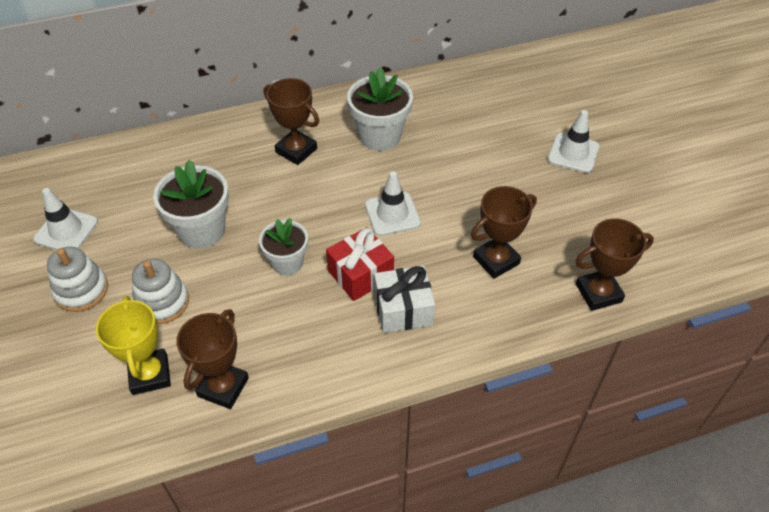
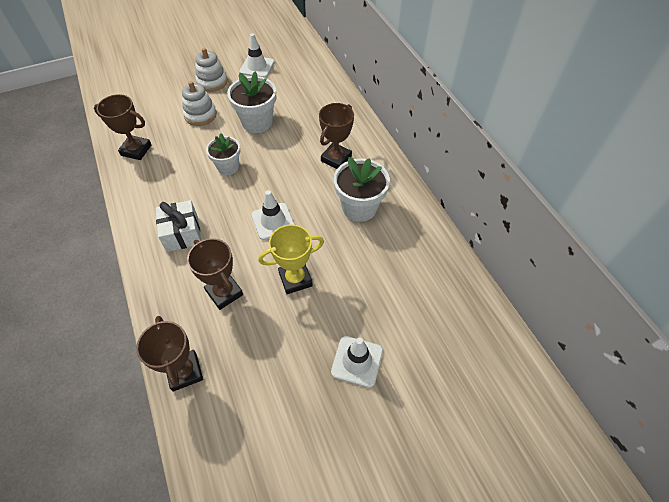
camera: 85 degrees right, 5 degrees up
yellow trophy [96,296,171,395] -> yellow trophy moved to [258,225,324,294]
red gift [326,227,394,301] -> none

